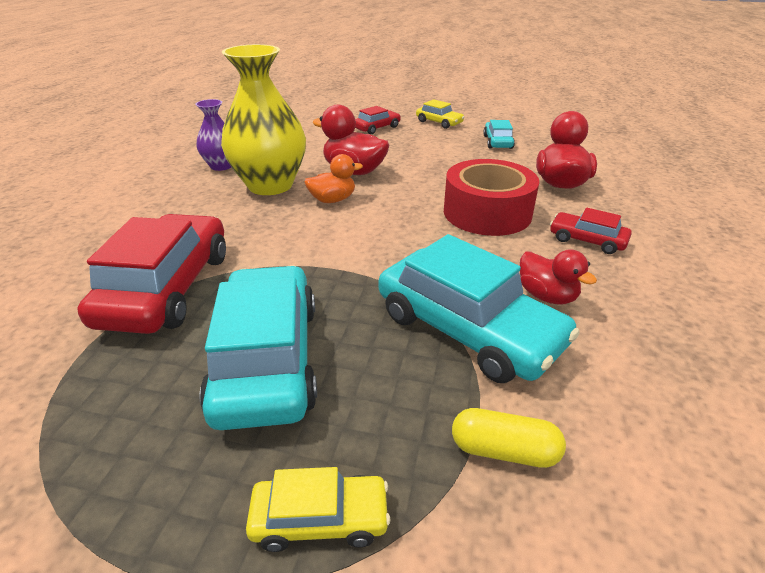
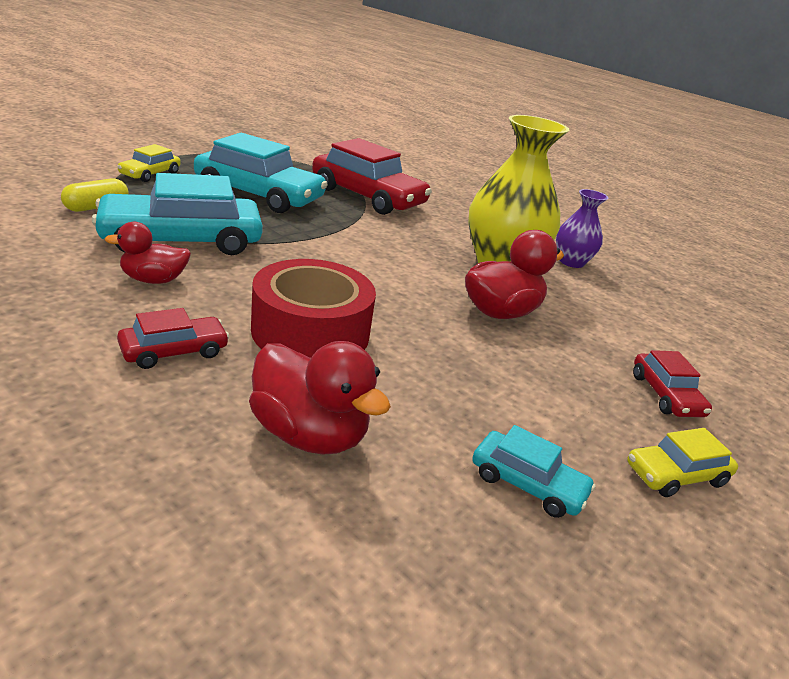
camera: 115 degrees right, 5 degrees down
orange duck [305,154,363,203] -> none

